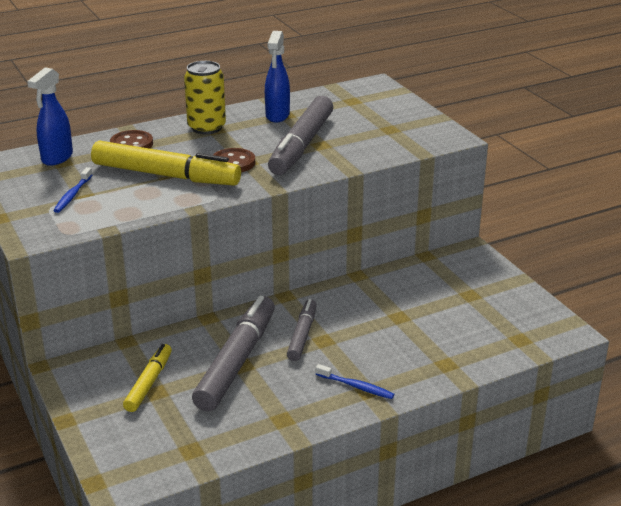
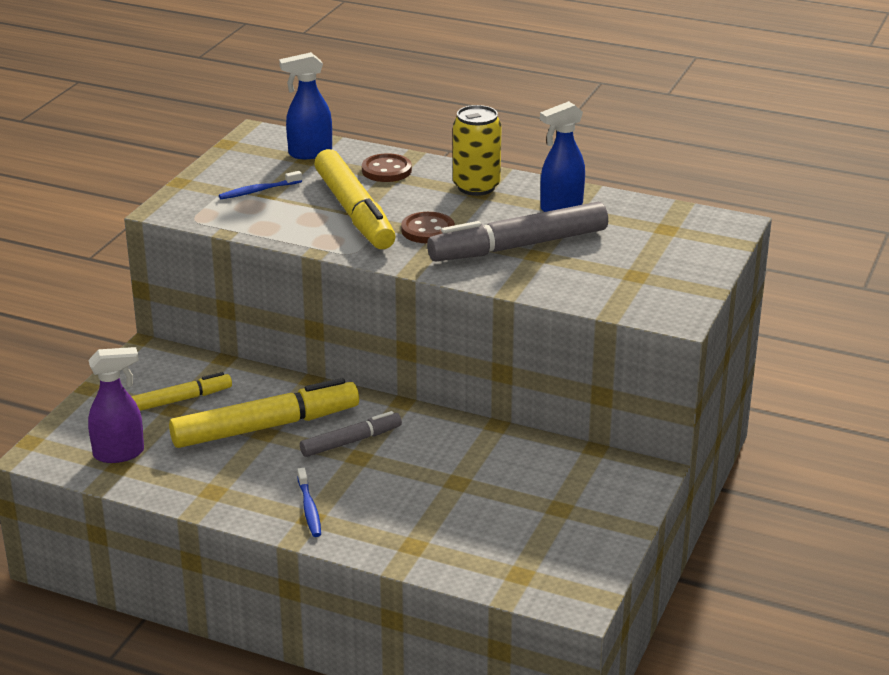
camera: 50 degrees right, 0 degrees up
grey marker [192,295,275,411] -> yellow marker [169,378,359,448]
none -> purple spray bottle [88,347,144,463]

